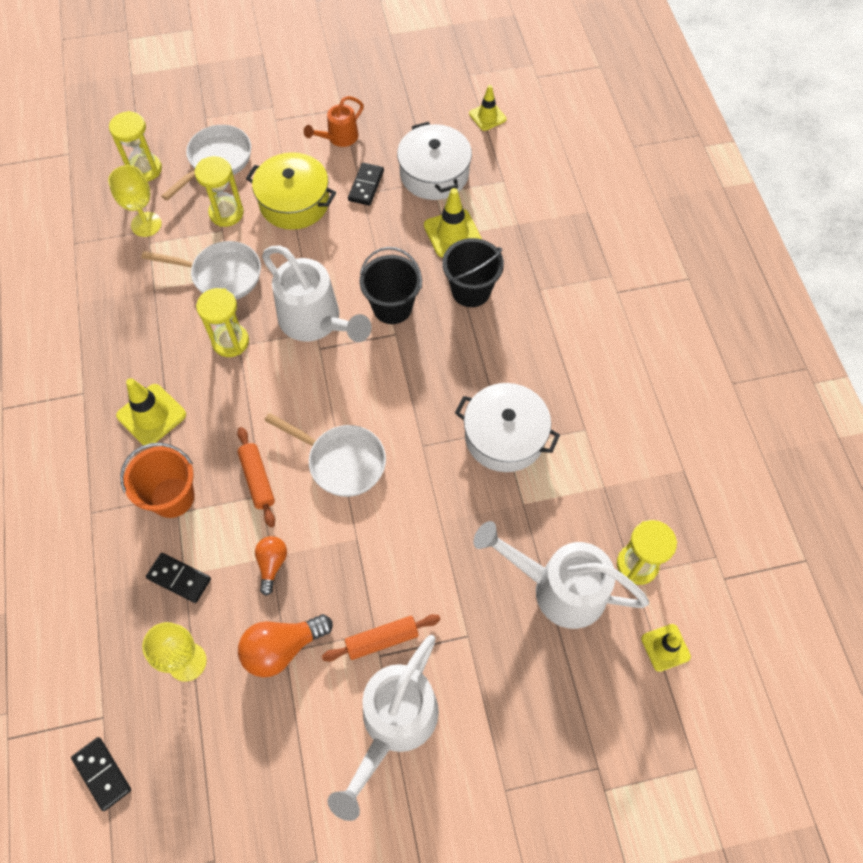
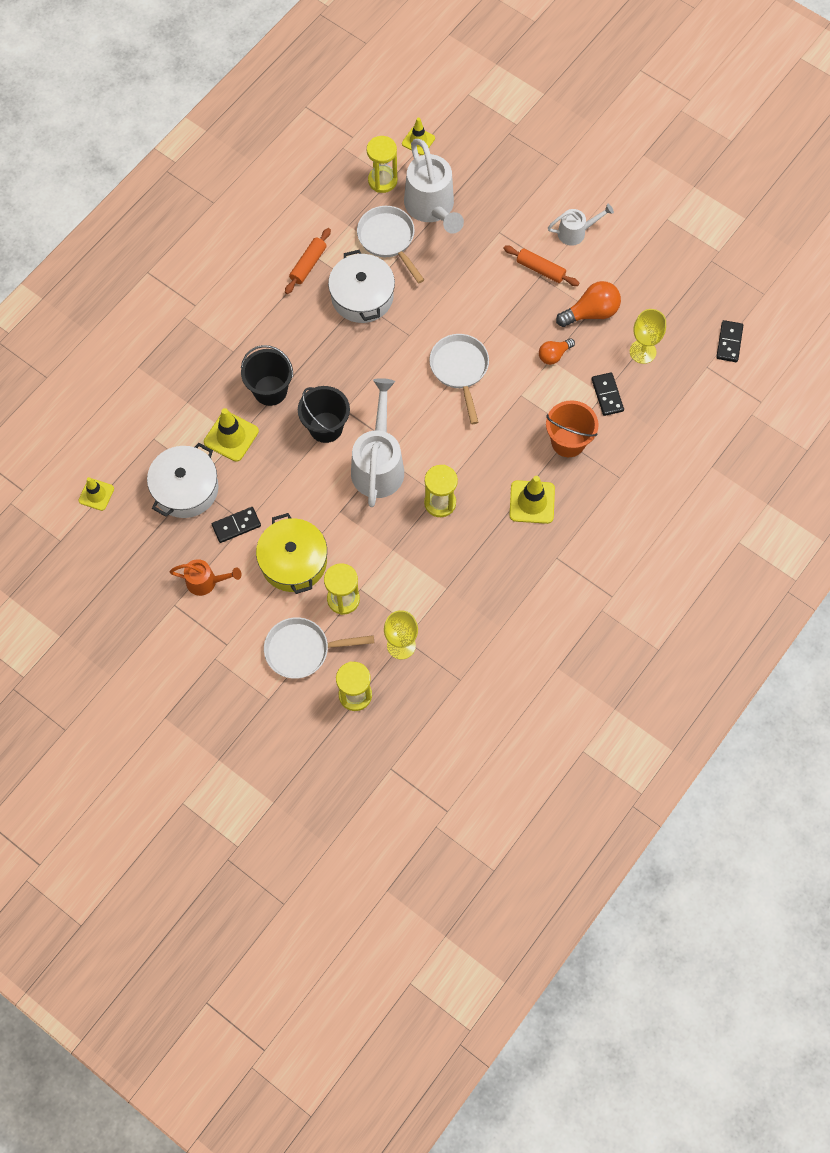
camera: 130 degrees left, 5 degrees up
white pan [141,241,261,300] -> white pan moved to [357,206,424,283]
orange rolling pin [237,427,275,527] -> orange rolling pin moved to [285,228,331,294]
orange light bulb [238,614,333,677] -> orange light bulb turned 45 degrees counterclockwise [556,281,621,327]
white watering can [328,635,439,821] -> white watering can [548,204,614,246], size x0.54

